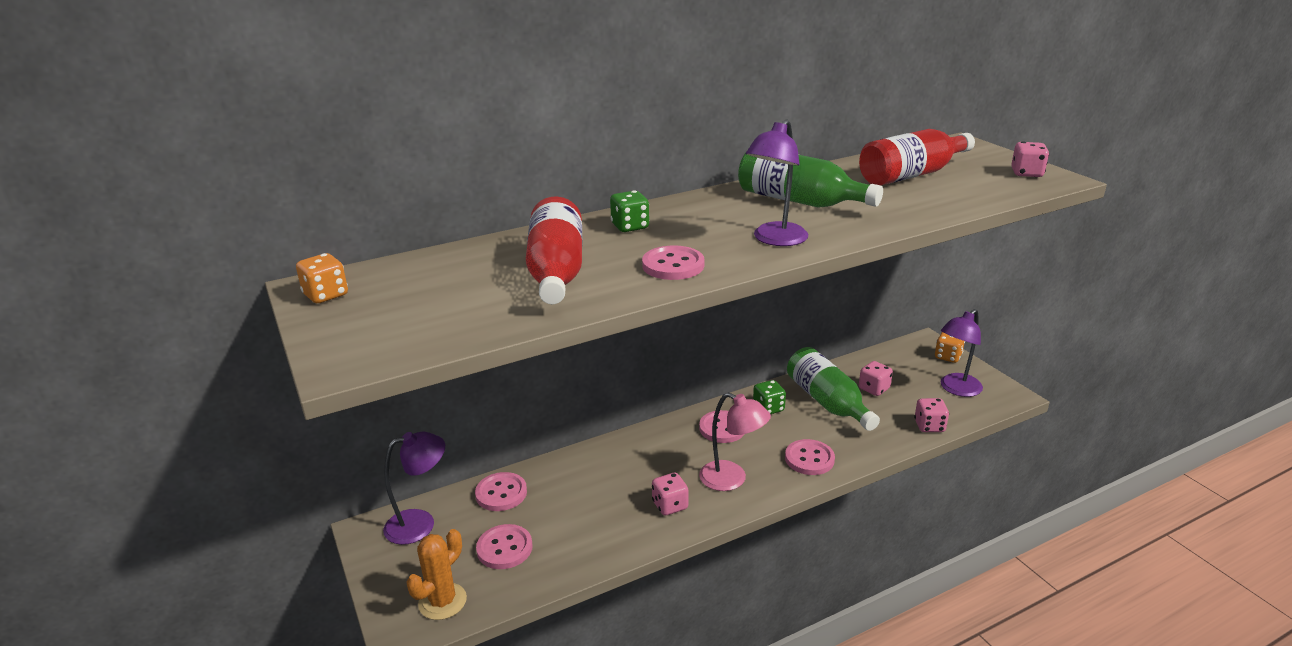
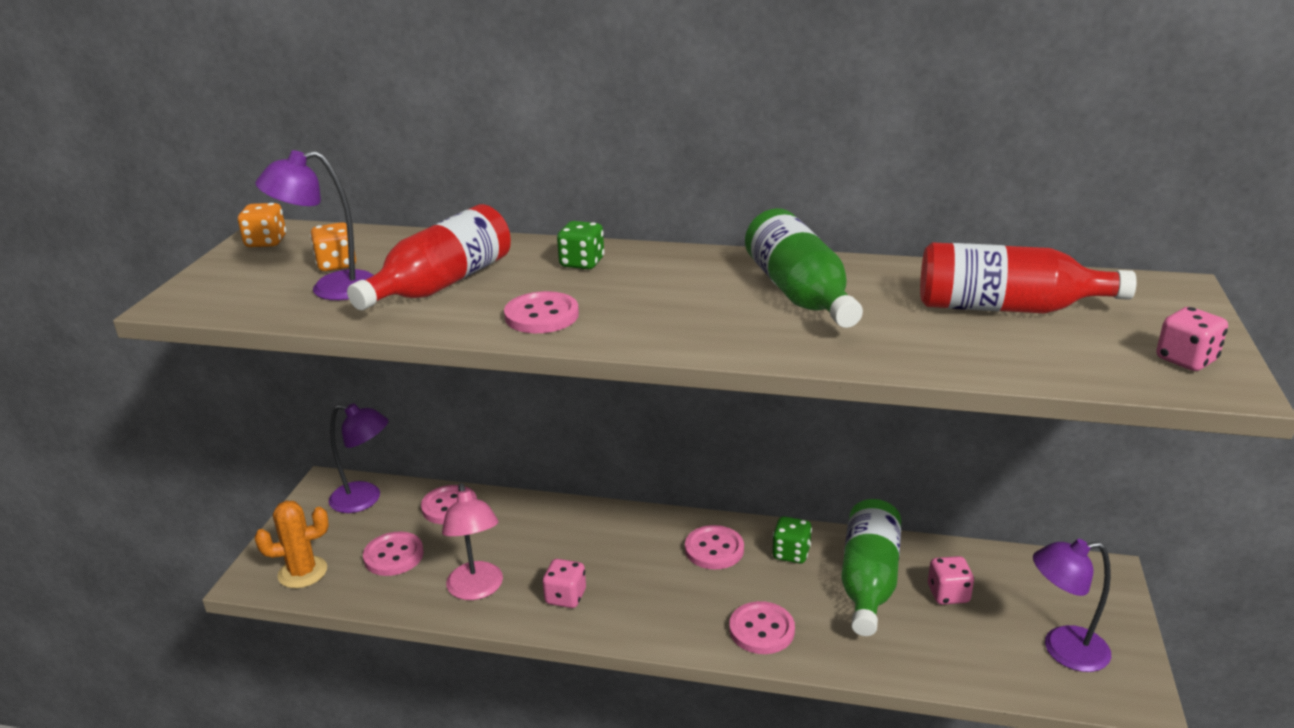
camera: 40 degrees right, 0 degrees up
pink lamp [699,392,771,491] -> pink lamp moved to [442,483,503,600]
purple lamp [746,119,808,246] -> purple lamp moved to [255,150,374,300]
pink dice [914,398,949,432] -> none
orange dice [935,332,965,363] -> orange dice moved to [310,222,356,271]

